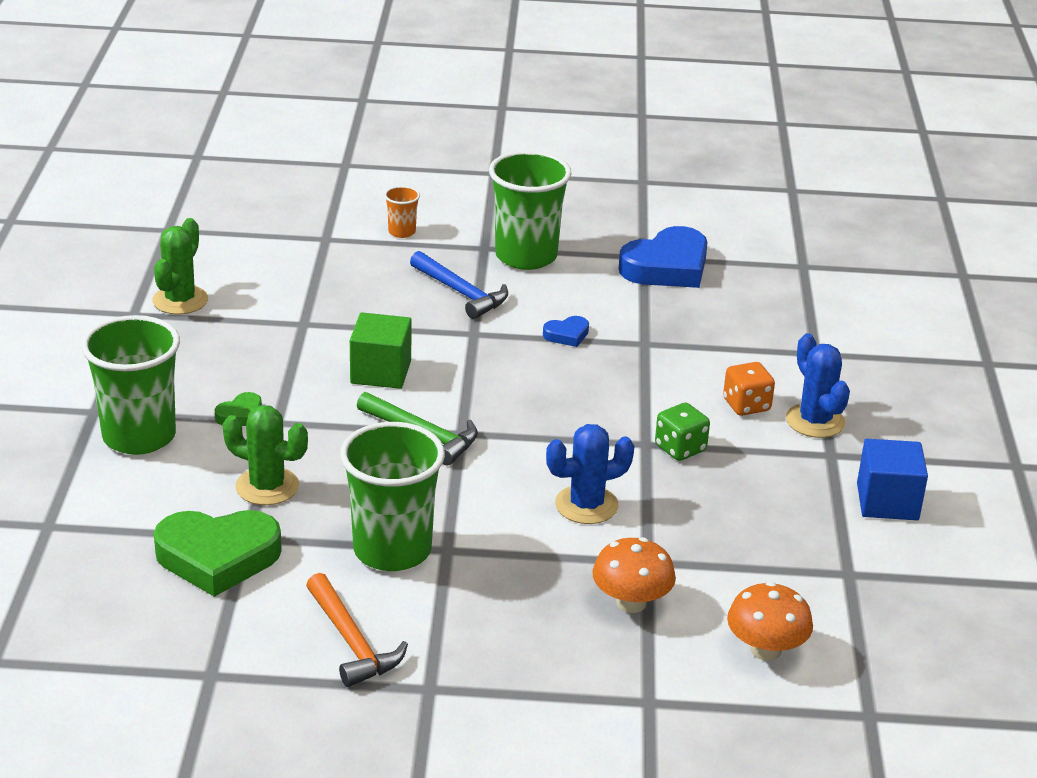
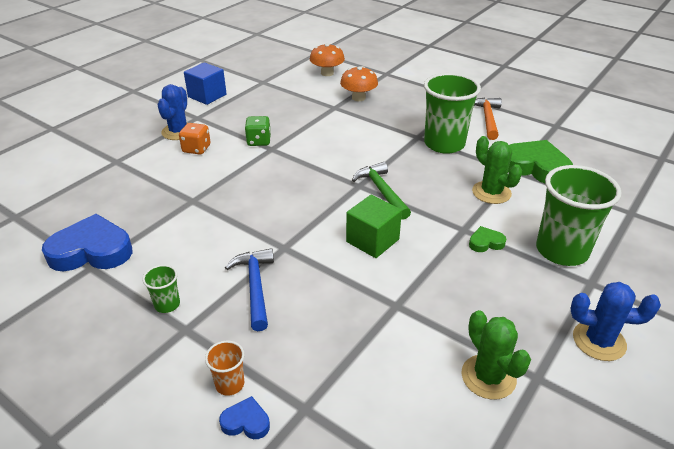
camera: 145 degrees left, 5 degrees up
green cactus [152,218,208,314] -> green cactus turned 75 degrees counterclockwise [461,310,531,400]
green cup [489,151,572,270] -> green cup [142,265,180,313], size x0.45
blue heart [543,316,589,347] -> blue heart moved to [219,396,270,439]
blue cactus [546,424,635,524] -> blue cactus moved to [571,282,661,361]

